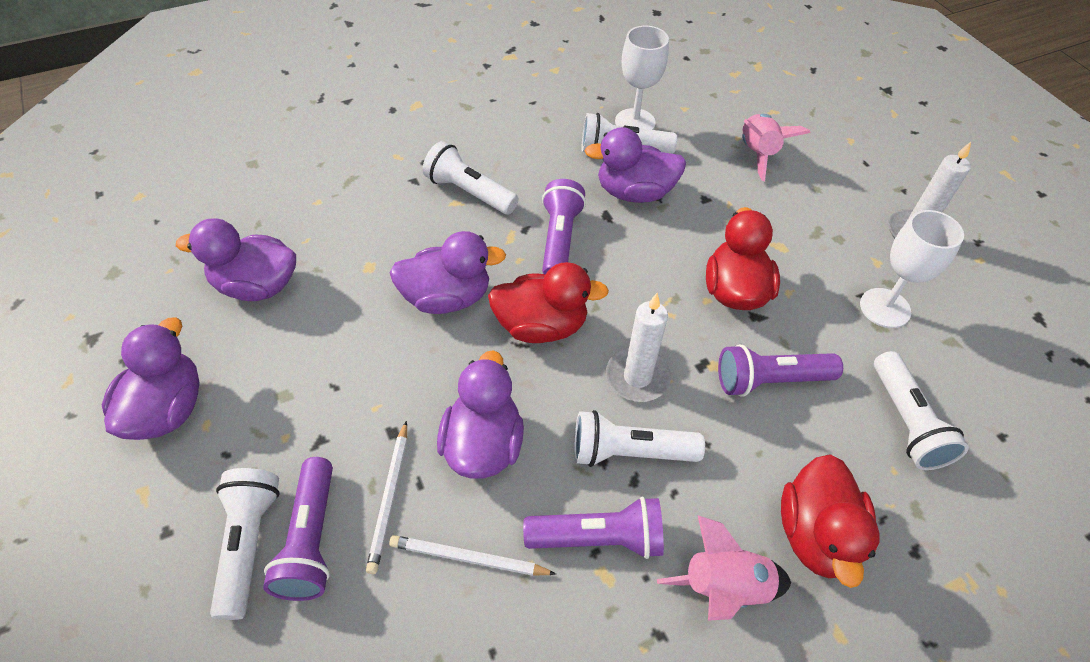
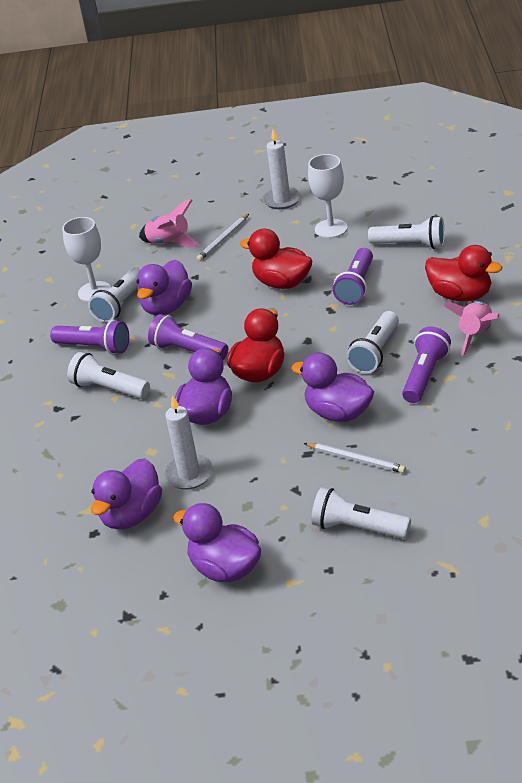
camera: 60 degrees left, 15 degrees down
purple flashlight [263,457,333,601] -> purple flashlight moved to [50,320,129,355]
white pencil [389,535,556,576] -> white pencil moved to [197,214,249,261]
white flashlight [423,141,519,215] -> white flashlight turned 60 degrees clockwise [67,352,150,399]
white candle [606,293,671,402] -> white candle moved to [164,395,213,490]

